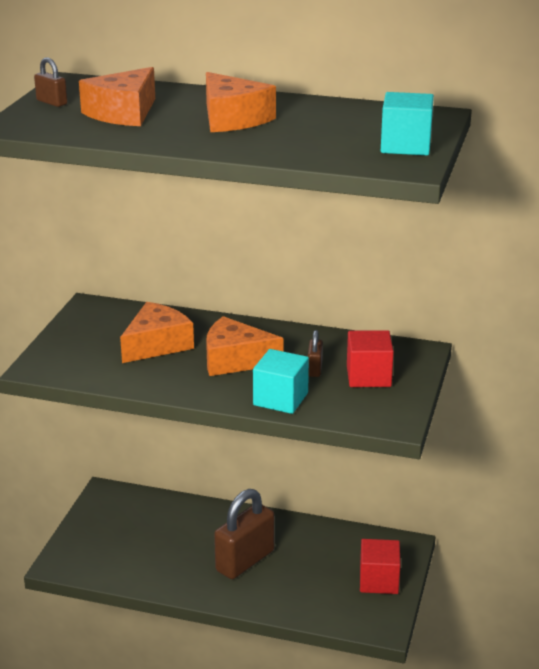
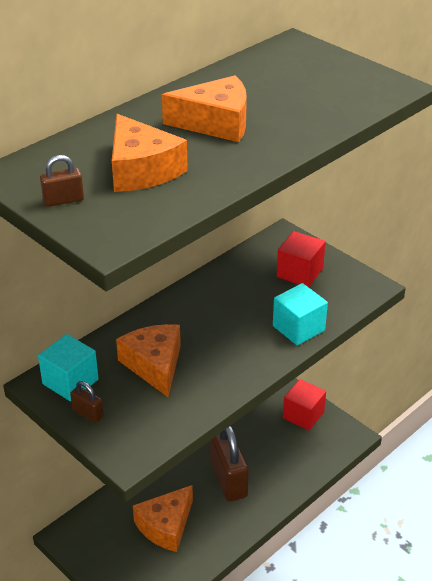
camera: 60 degrees left, 10 degrees up
orange cheese [206,316,284,376] -> orange cheese moved to [133,485,193,552]
brown padlock [308,330,323,377] -> brown padlock moved to [70,381,104,423]
turquoise cube [381,92,434,155] -> turquoise cube moved to [38,334,99,401]

